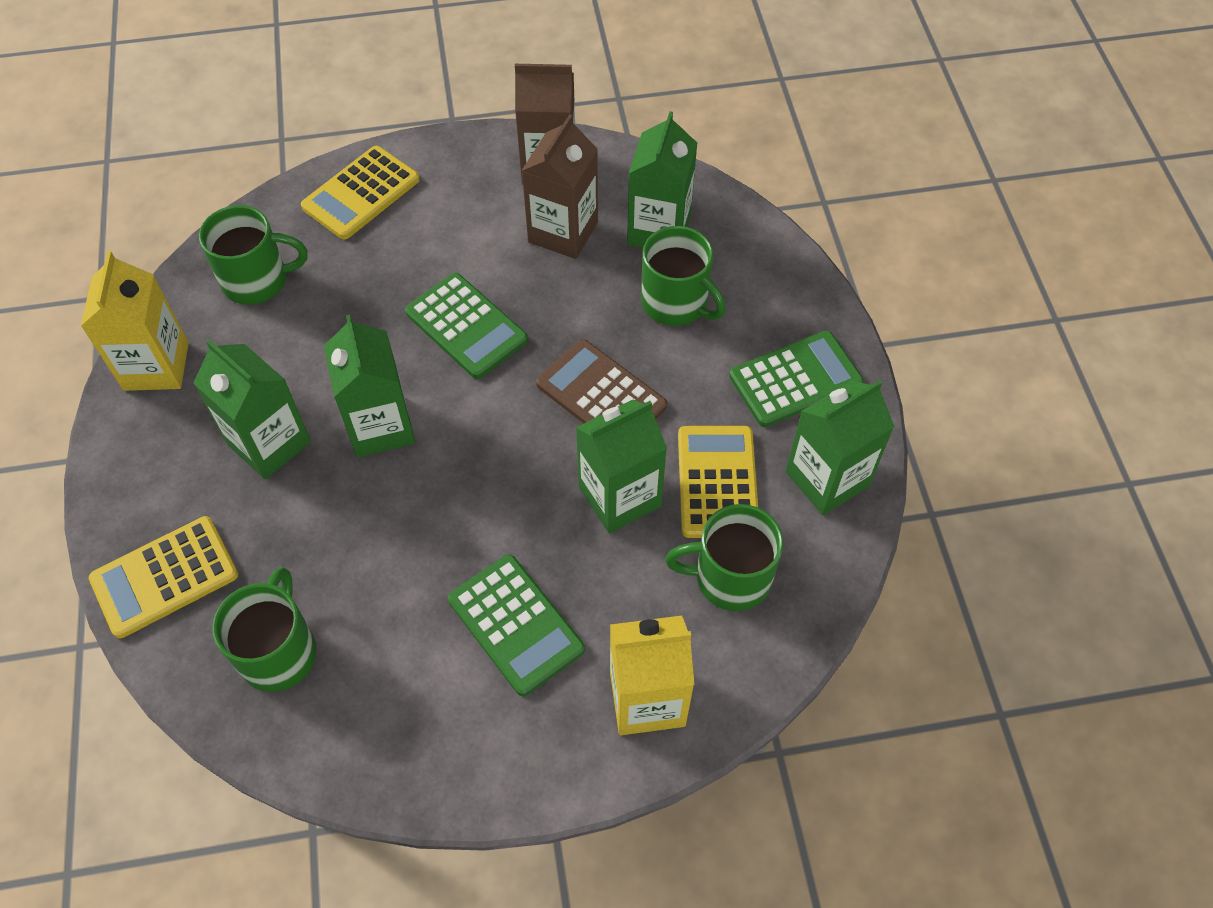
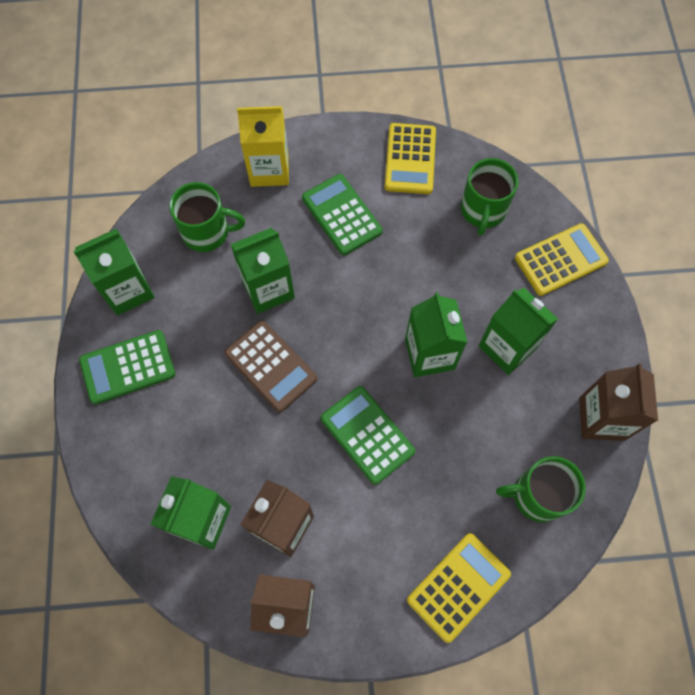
camera: 175 degrees left, 10 degrees up
yellow carton [81,251,189,391] -> brown carton [579,363,658,441]
green mug [641,226,726,326] -> none
yellow calculator [678,426,758,538] -> yellow calculator moved to [385,123,436,194]

